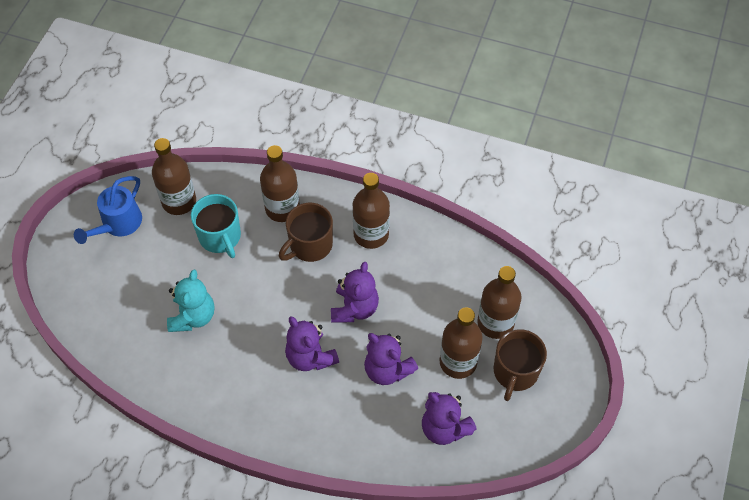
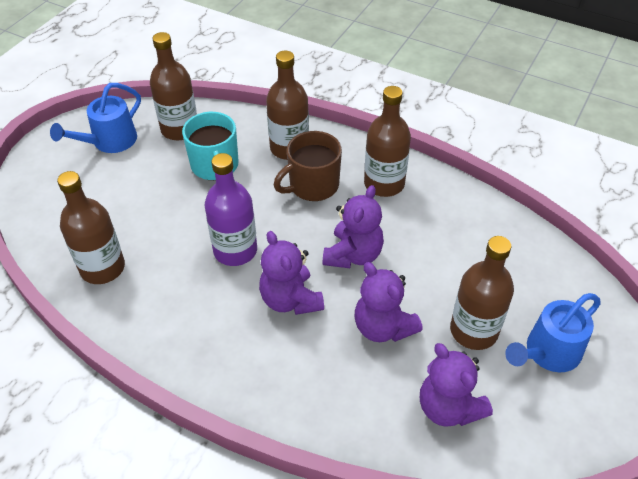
camera: 10 degrees right, 10 degrees down
turquoise teddy bear [167,269,214,332] -> none
brown bottle [477,266,521,339] -> brown bottle moved to [57,171,125,284]
brown mug [494,329,547,401] -> blue watering can [505,293,601,372]
none -> purple bottle [204,153,257,266]

